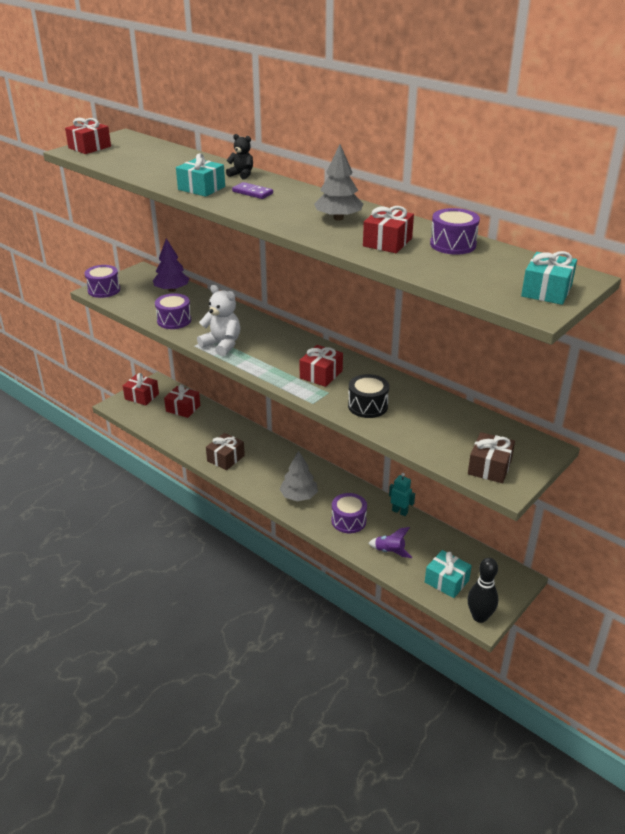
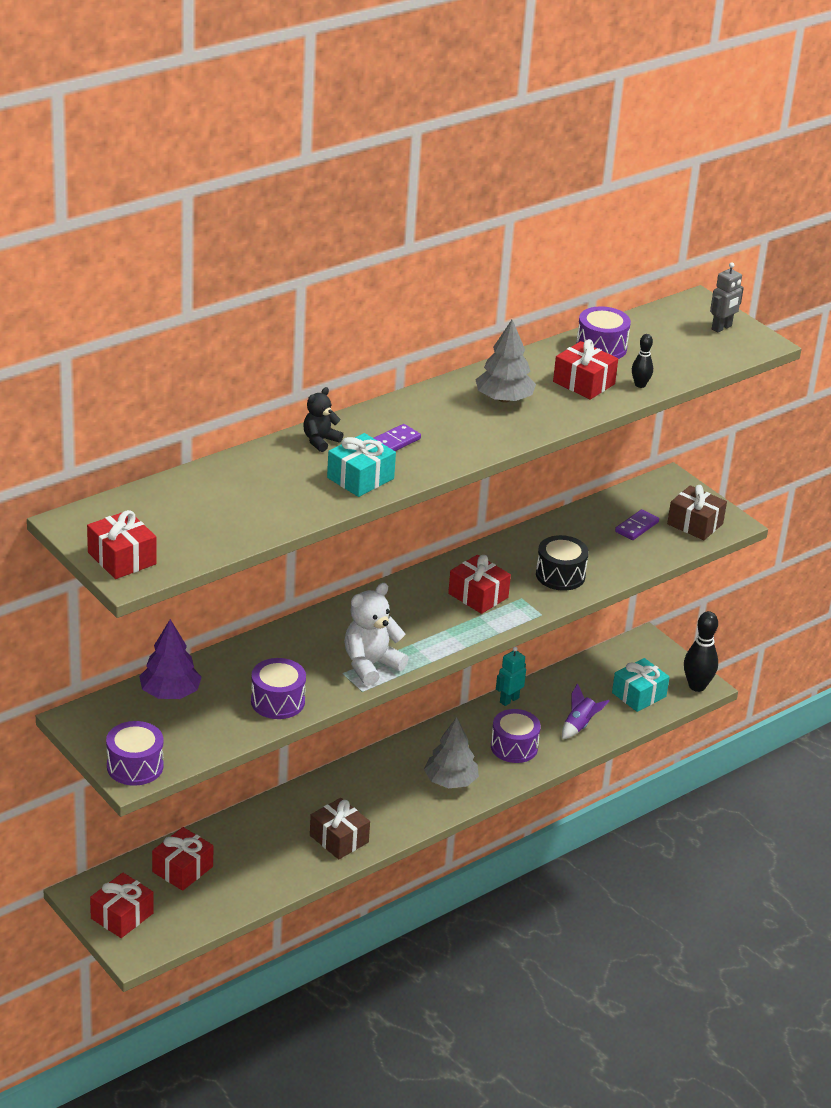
camera: 80 degrees left, 0 degrees up
turquoise gift [521,251,577,305] -> grey robot [710,262,744,333]
none -> purple domino [615,509,659,540]
none -> black bowling pin [632,334,653,388]

